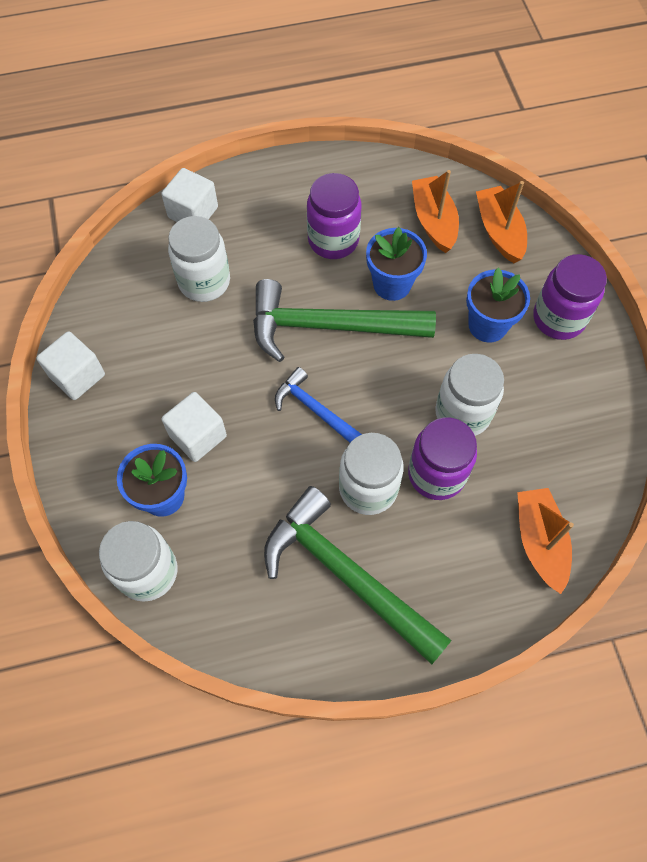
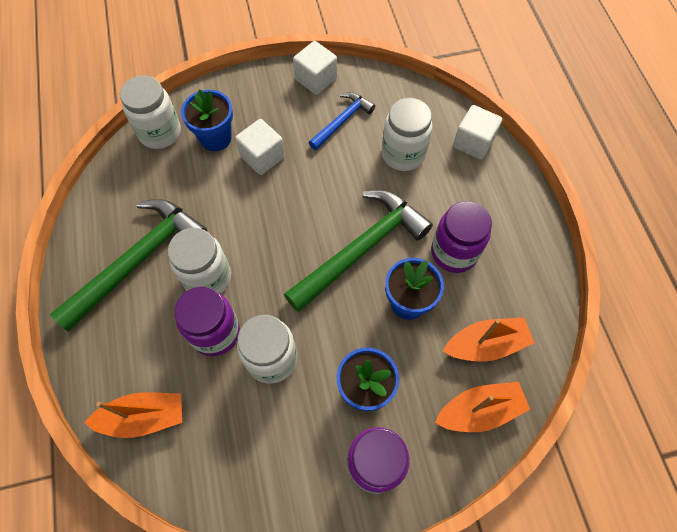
camera: 90 degrees right, 0 degrees up
green hammer [253,279,436,362] -> green hammer turned 45 degrees clockwise [284,190,433,312]
blue hammer [275,367,362,443] -> blue hammer moved to [309,92,375,150]

